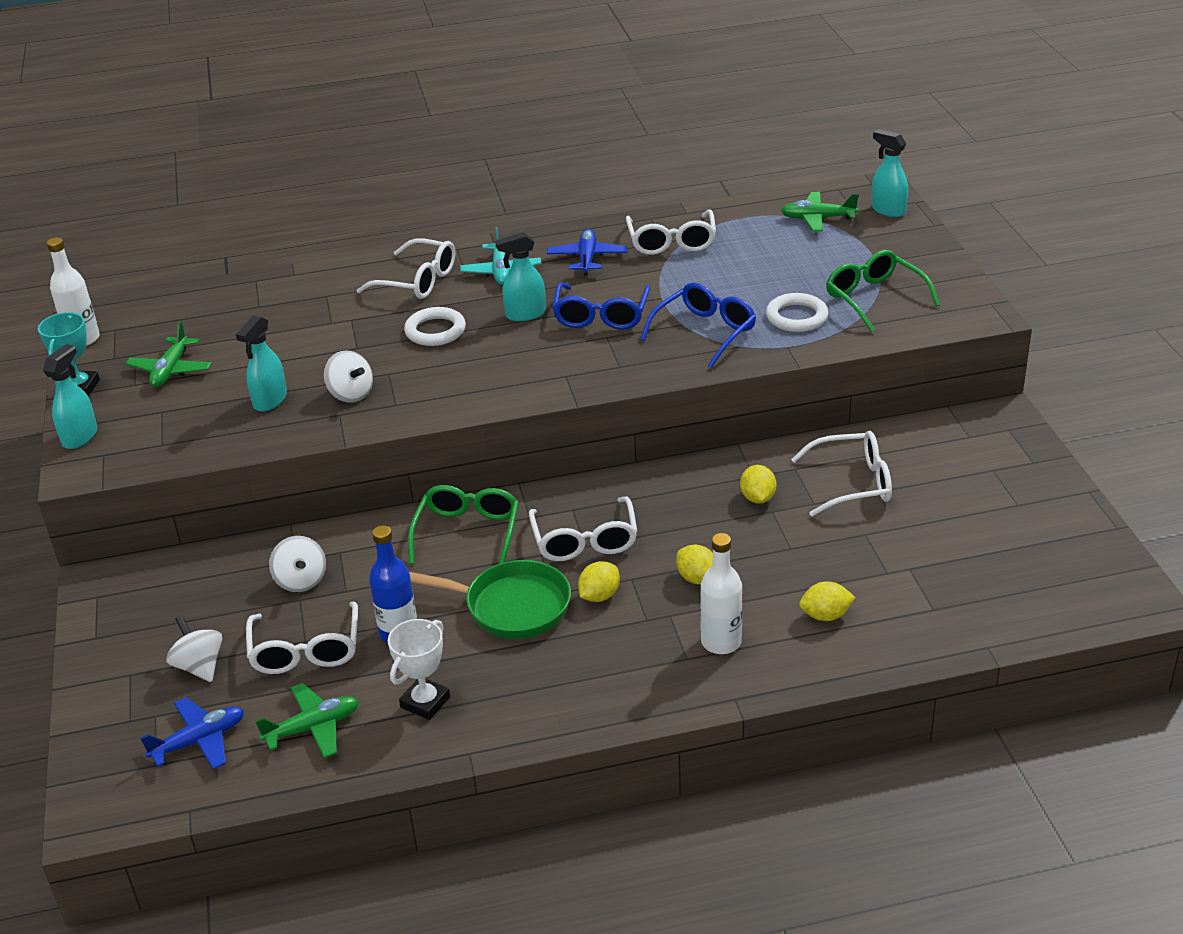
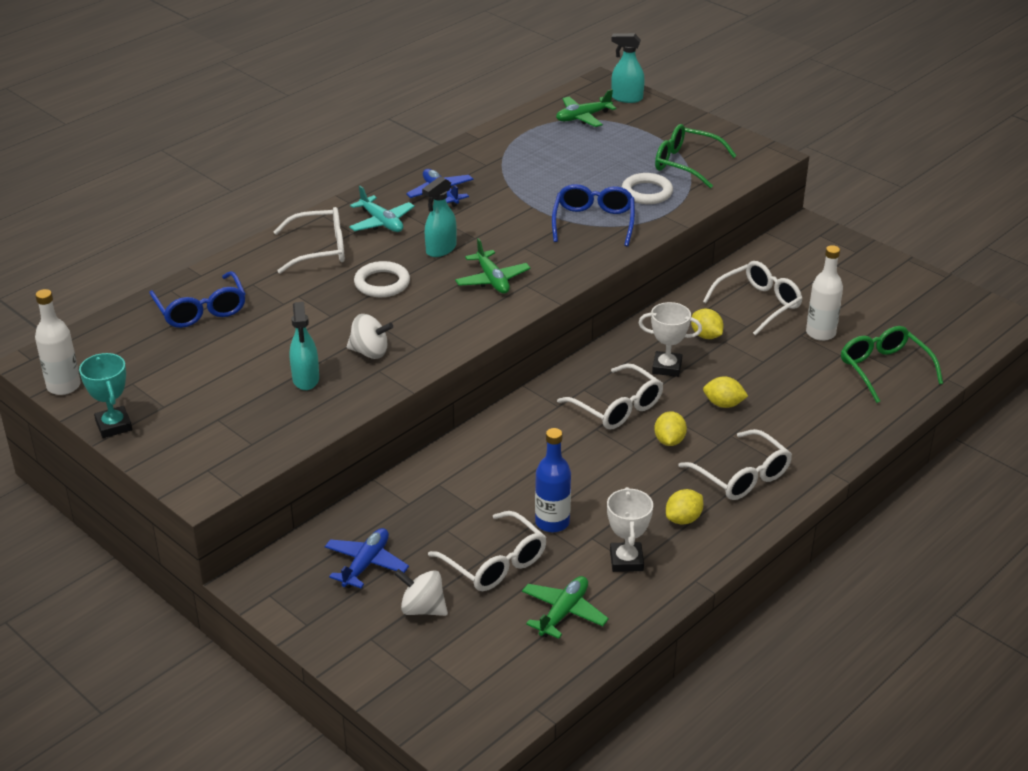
camera: 35 degrees left, 0 degrees up
turquoise spray bottle [43,344,97,449] -> none
green plane [125,321,212,387] -> green plane moved to [455,238,531,294]
blue plane [140,697,244,769] -> blue plane moved to [325,528,409,589]
white spinning top [269,536,326,592] -> none
green glasses [408,485,519,564] -> green glasses moved to [841,326,943,403]
green pan [409,560,571,639] -> none
blue glasses [552,282,650,330] -> blue glasses moved to [149,271,246,328]
white glasses [626,210,716,255] -> white glasses moved to [678,429,792,500]
white bottle [700,533,742,654] -> white bottle moved to [806,245,843,341]
yellow lemon [799,581,856,621] -> yellow lemon moved to [666,489,703,525]
none -> white trophy [638,302,702,377]

